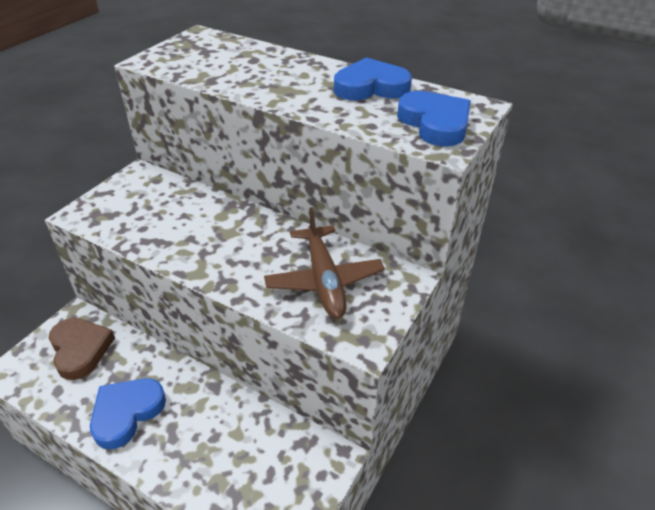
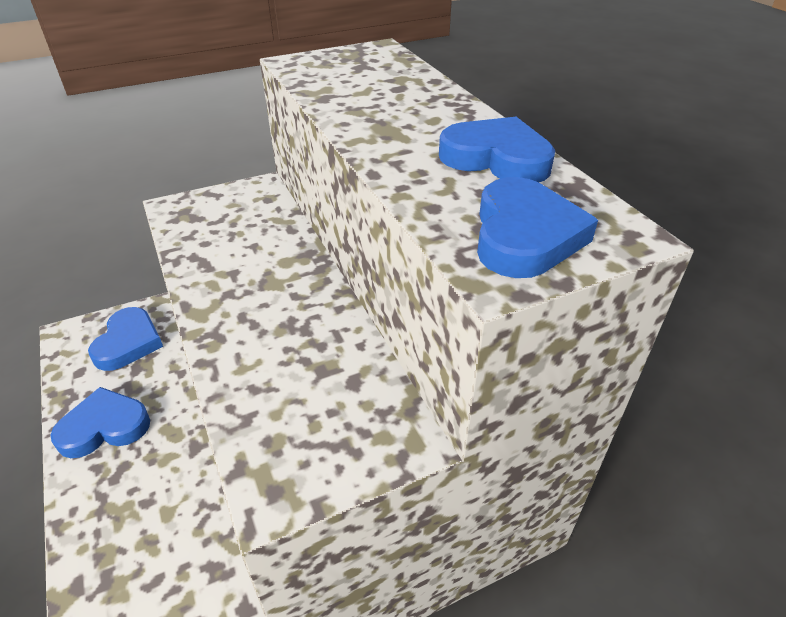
camera: 35 degrees right, 0 degrees up
brown heart [49,318,115,380] -> blue heart [88,307,163,371]
brown plane [264,207,385,319] -> none

